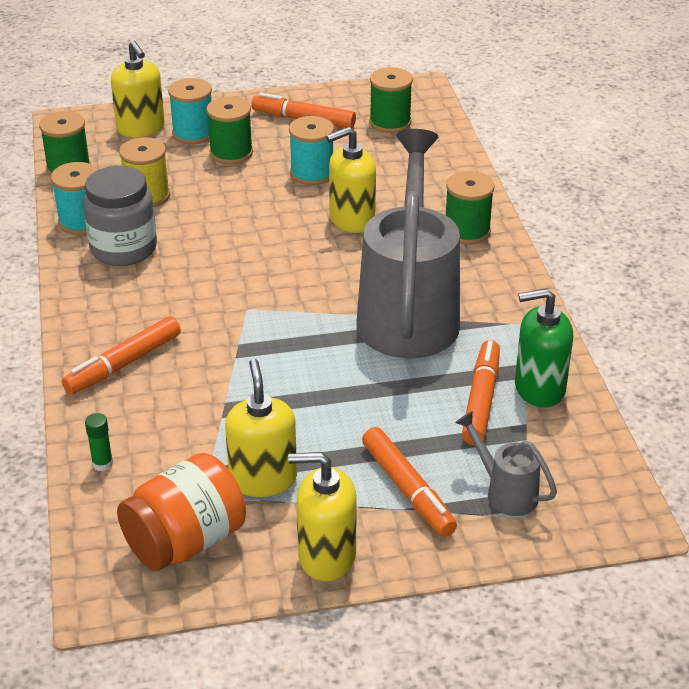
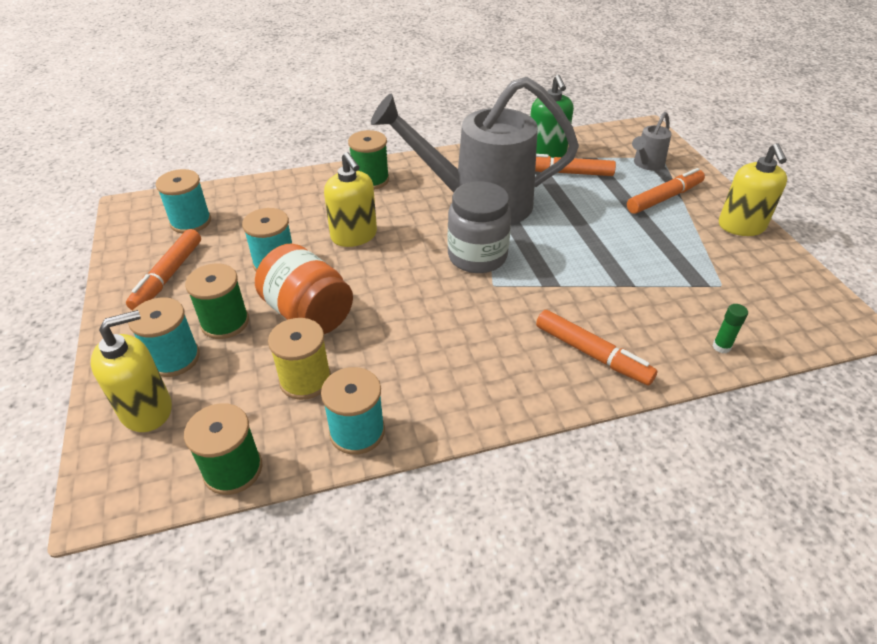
camera: 95 degrees left, 5 degrees up
grey jar [83,166,157,266] -> grey jar moved to [448,181,512,273]
orange jar [117,453,246,571] -> orange jar moved to [255,243,353,334]
yellow soap dispenser [225,359,297,497] -> none
green spool [369,67,413,133] -> turquoise spool [155,169,211,233]

